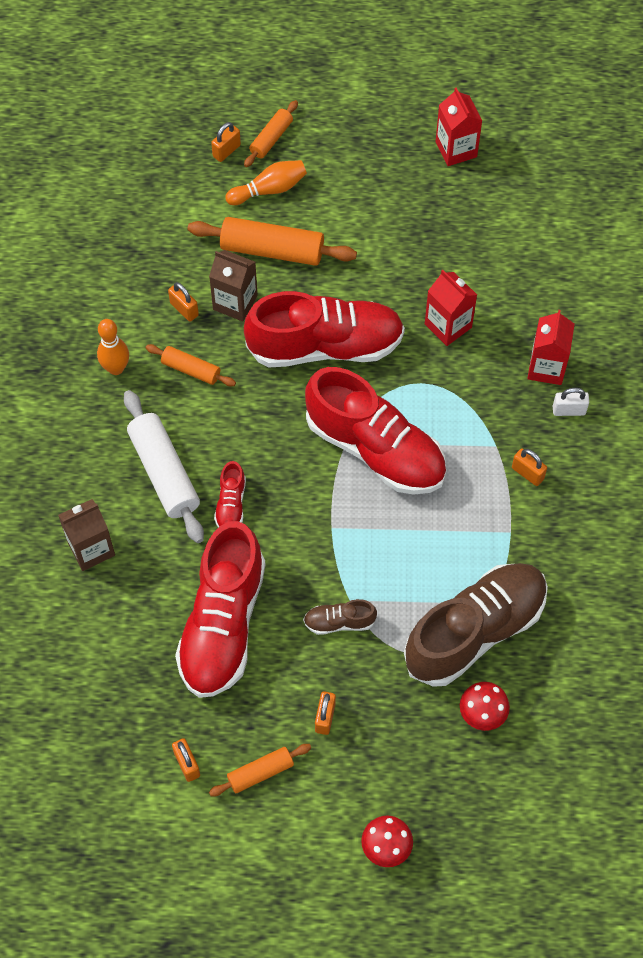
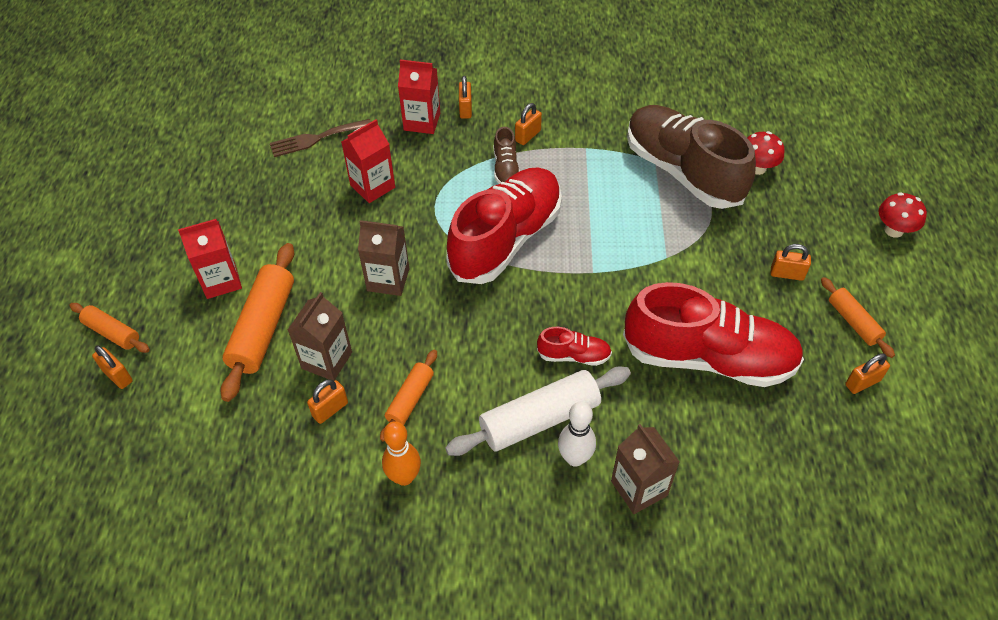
camera: 90 degrees left, 10 degrees down
orange bowling pin [225,160,307,205] -> none
red shoe [244,291,405,367] -> brown carton [358,220,409,296]
brown shoe [303,599,377,635] -> brown shoe moved to [494,127,520,184]
red carton [435,87,482,166] -> red carton moved to [178,219,242,299]
white padlock [553,388,589,416] -> orange padlock [459,76,472,119]
none -> brown fork [270,119,371,157]
none -> white bowling pin [558,402,596,467]

